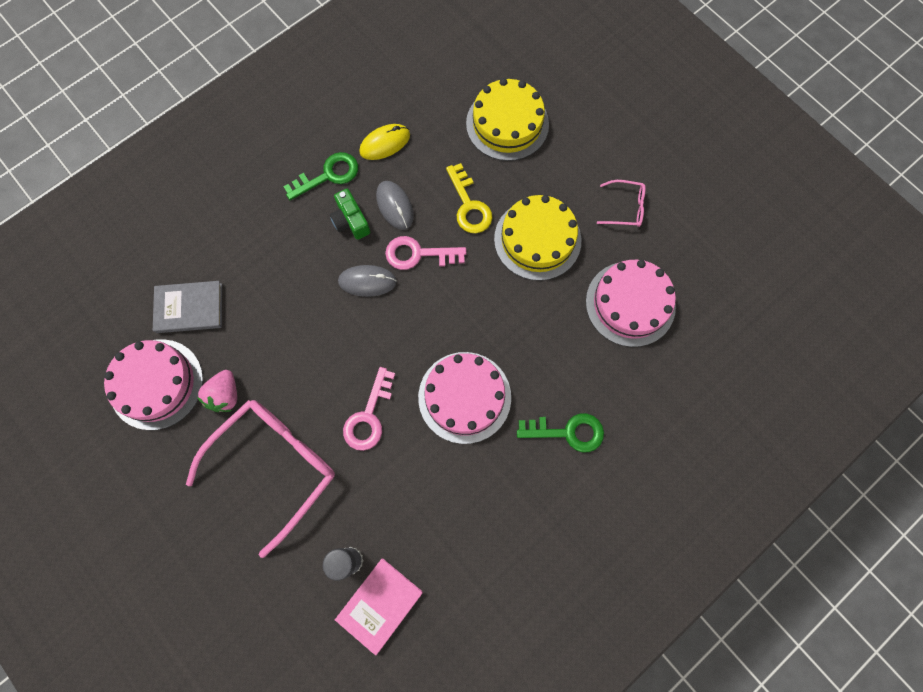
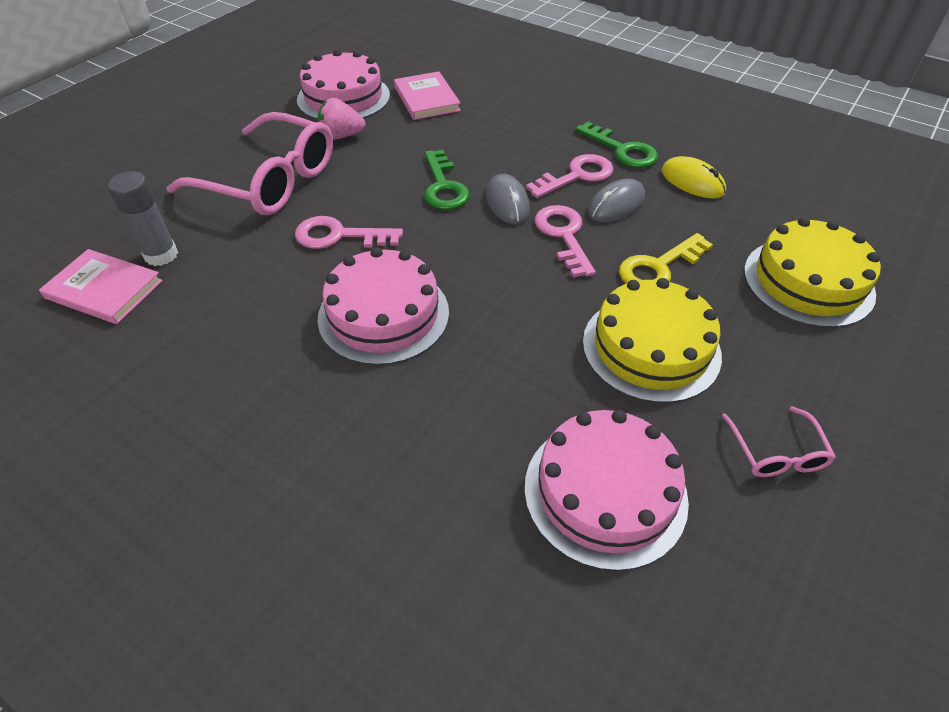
camera: 75 degrees right, 25 degrees down
grey book [153,281,222,333] -> pink book [394,71,461,120]
green camera [330,189,370,240] -> pink key [526,154,614,198]
green key [517,413,604,452] -> green key moved to [424,150,470,210]

